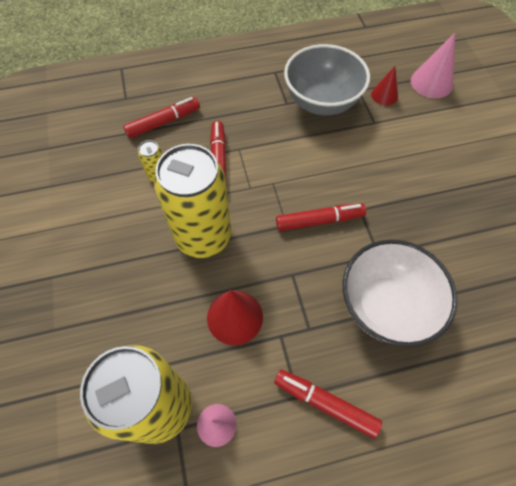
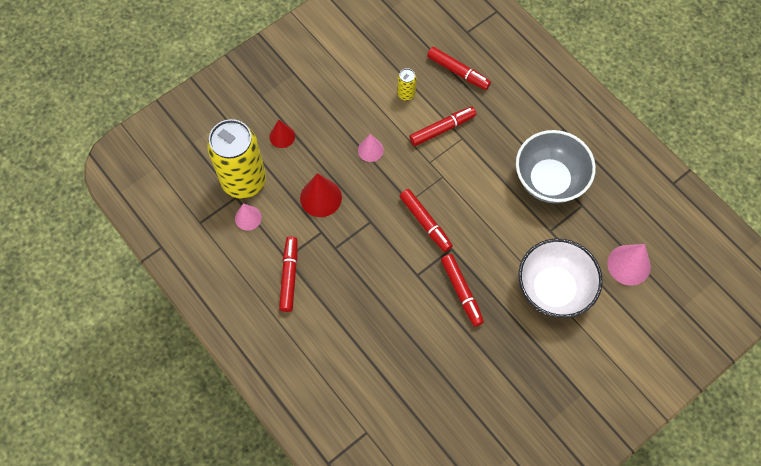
camera: 65 degrees right, 5 degrees up
yellow can [154,144,231,258] -> pink cone [358,134,384,162]
white bowl [343,240,458,347] -> white bowl moved to [519,239,603,318]
red cone [371,66,398,106] -> red cone moved to [269,120,295,148]
none -> red marker [441,254,484,327]

